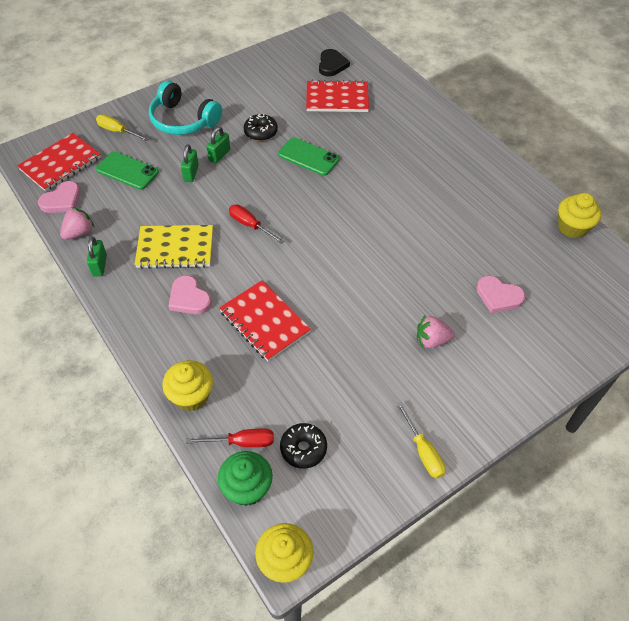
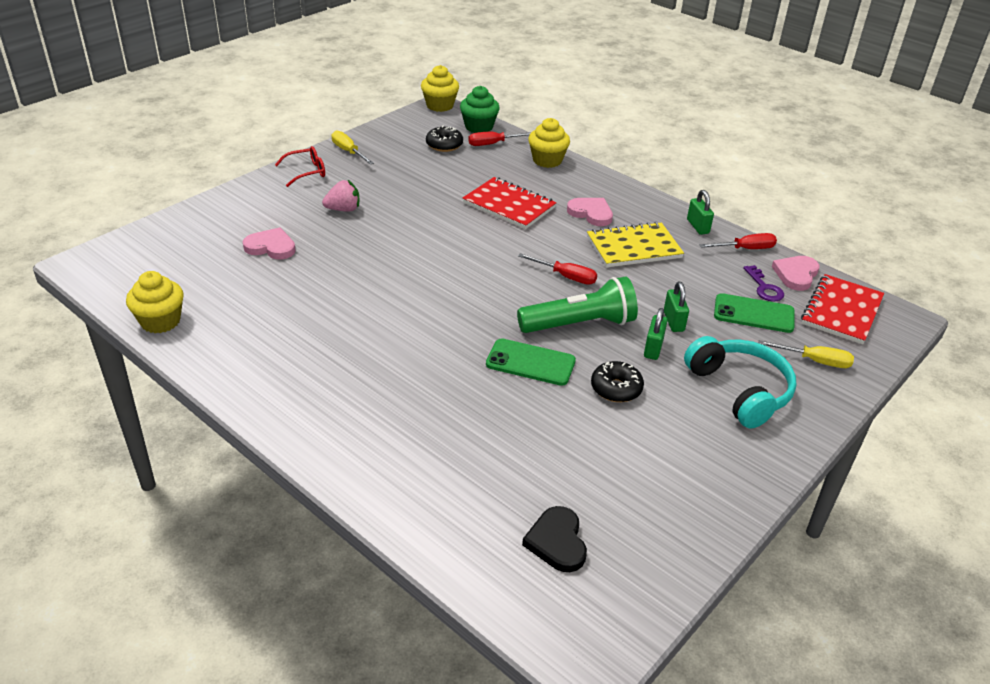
camera: 165 degrees right, 15 degrees down
pink strawberry [60,207,95,240] -> red screwdriver [699,233,777,249]
turquoise headphones [149,80,222,135] -> turquoise headphones turned 45 degrees clockwise [684,336,796,428]
red notebook [306,80,369,112] -> none
none -> red glasses [275,146,325,187]
none -> green flashlight [517,276,638,333]
none -> purple key [743,265,784,302]

